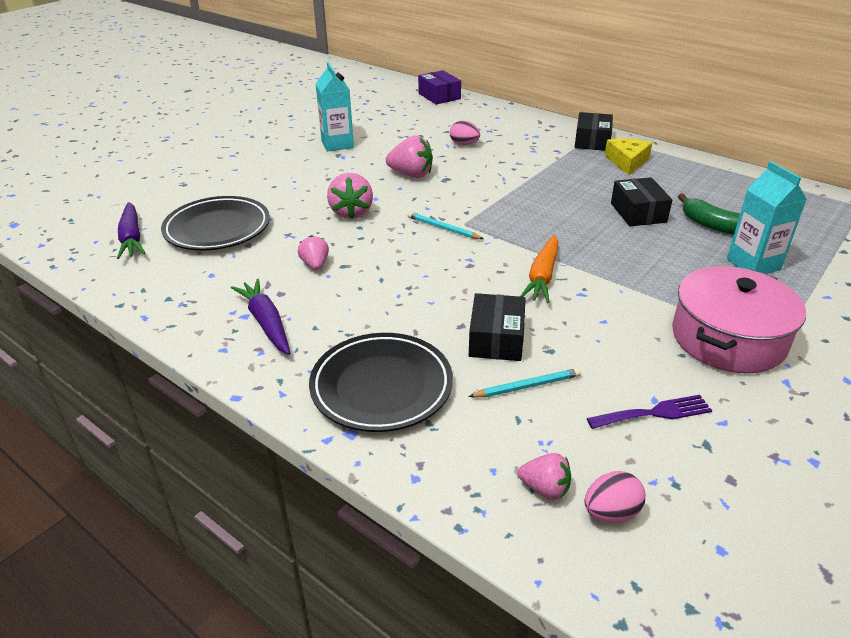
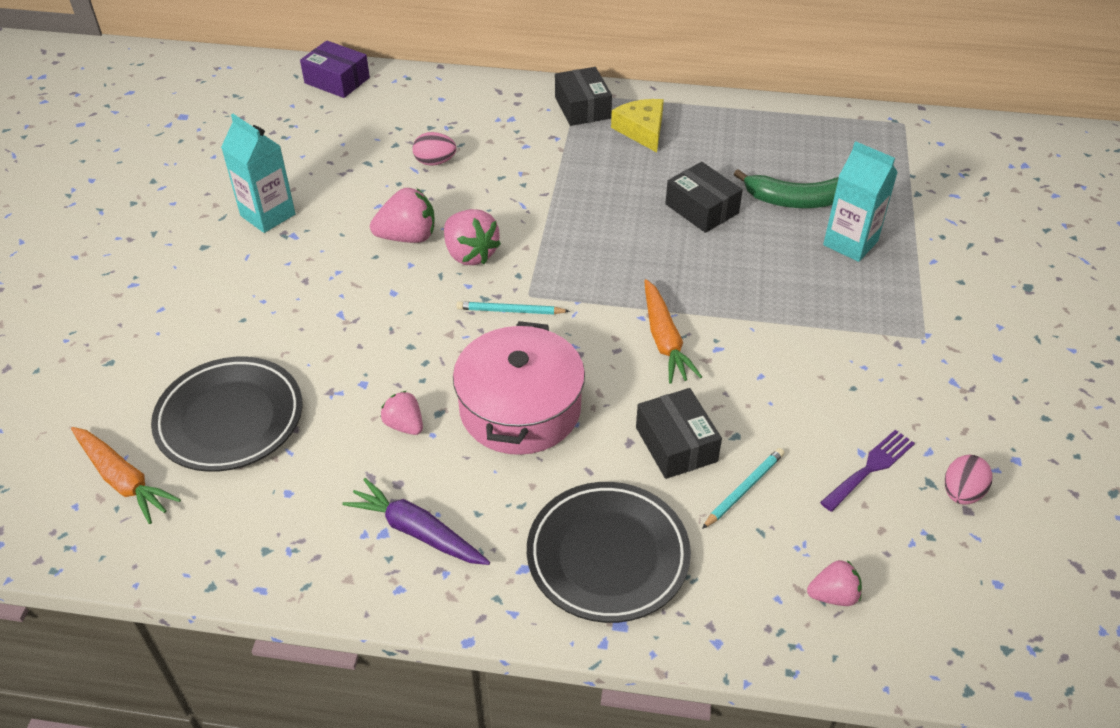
camera: 30 degrees left, 10 degrees up
purple carrot [117,202,146,259] -> orange carrot [71,427,181,524]
pink strawberry [327,173,373,219] -> pink strawberry moved to [444,209,501,265]
pink egg [585,471,645,523] -> pink egg moved to [945,455,993,505]
pink pot [672,266,806,373] -> pink pot moved to [453,321,585,455]

